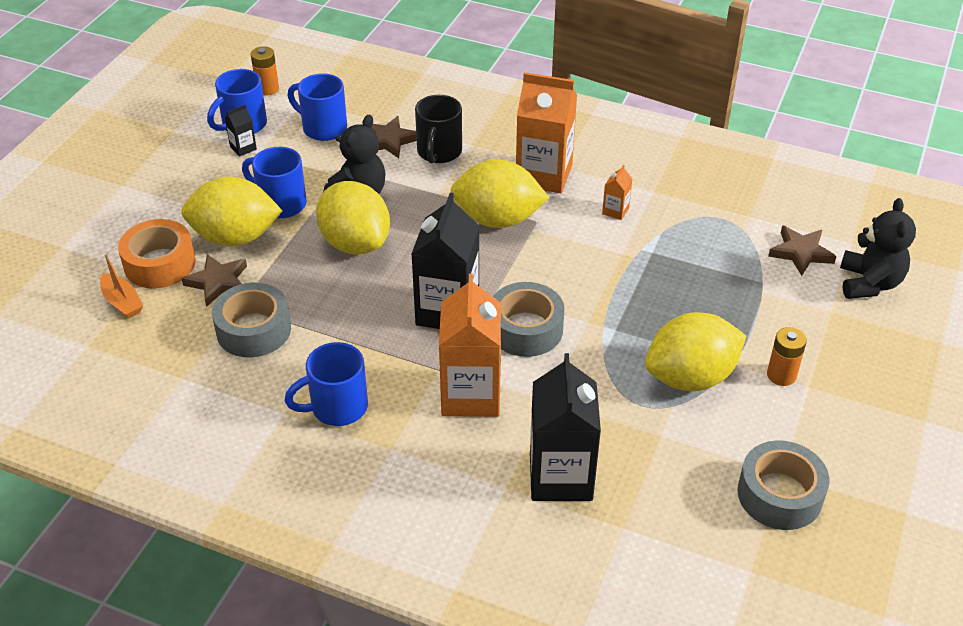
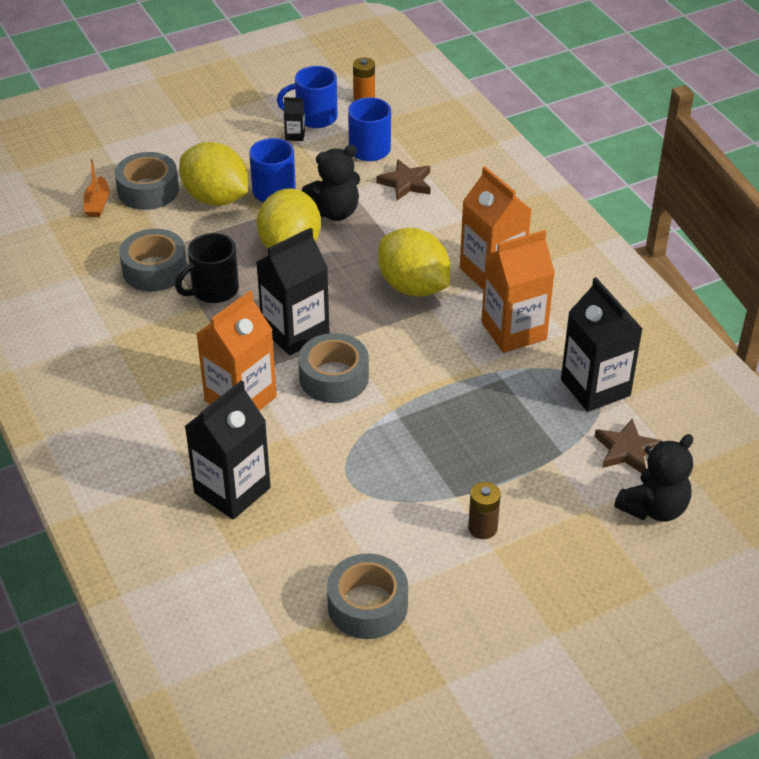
camera: 40 degrees right, 0 degrees up
orange tape [118,219,196,289] -> grey tape [115,152,179,210]
brown star [181,254,247,307] -> none
blue mug [284,342,368,426] -> none
black mug [415,95,462,163] -> black mug moved to [175,233,239,303]
orange carton [602,165,632,220] -> orange carton [481,230,555,353], size x2.34
yellow lemon [645,312,746,391] -> none
orange battery [767,327,807,386] -> brown battery [468,482,501,539]
none -> black carton [561,277,643,412]

